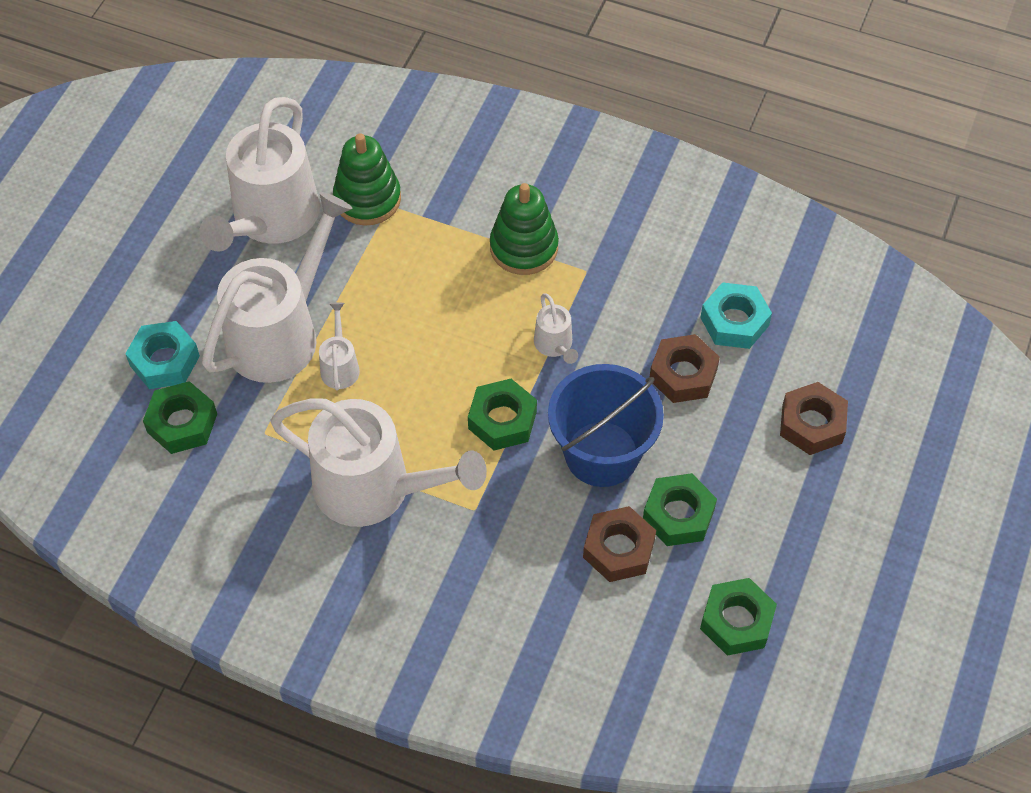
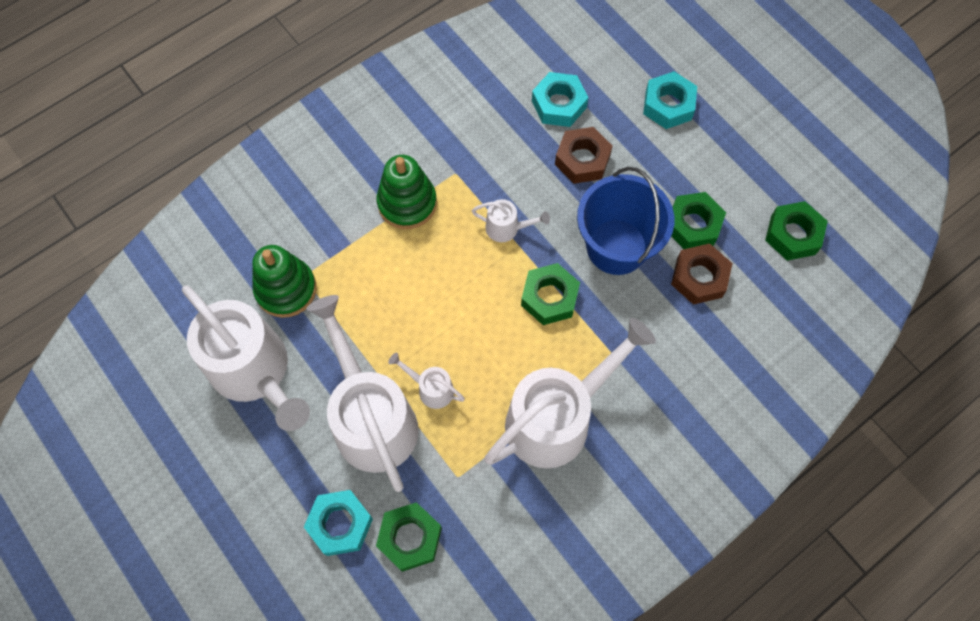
camera: 60 degrees left, 10 degrees up
brown nut [780,382,848,455] -> turquoise nut [643,71,697,129]

